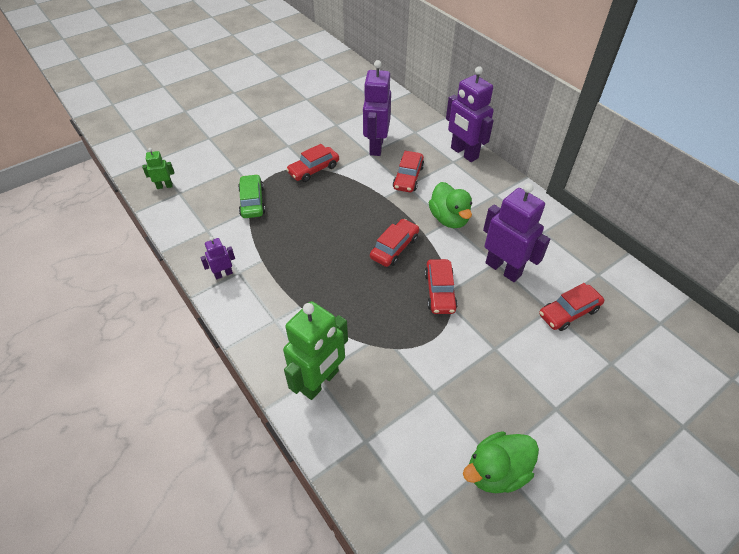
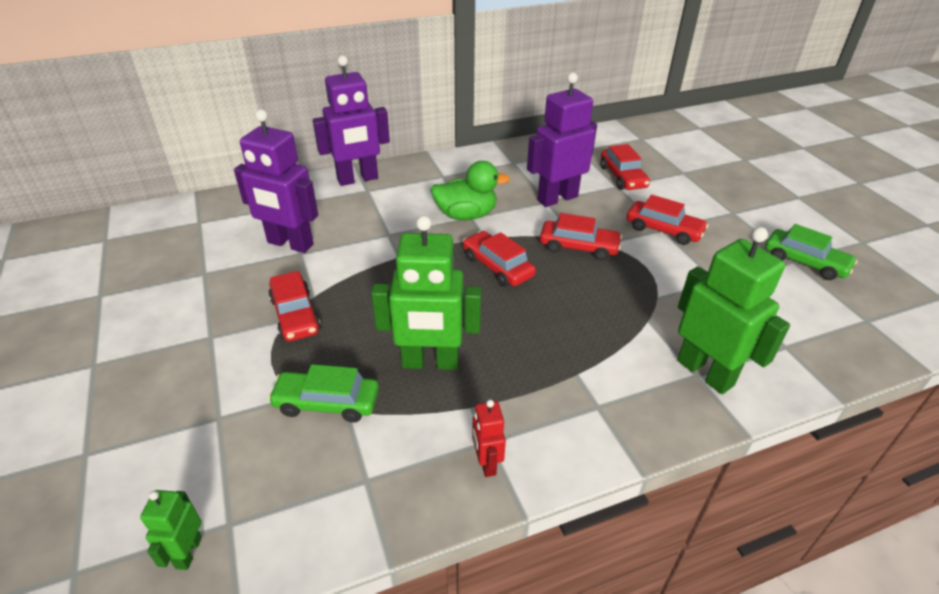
camera: 75 degrees left, 10 degrees down
purple robot [200,237,235,280] -> red robot [472,400,506,477]
red car [393,151,424,192] -> red car moved to [627,195,708,245]
green duck [463,431,539,493] -> green car [765,224,858,280]
none -> green robot [371,216,481,370]

